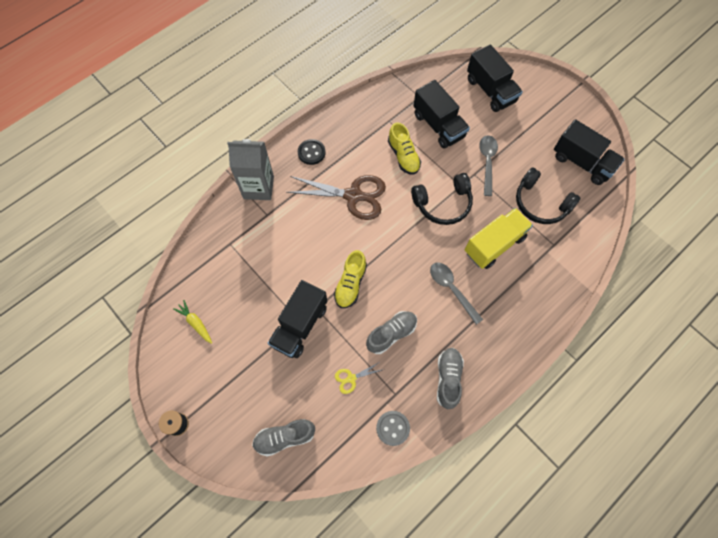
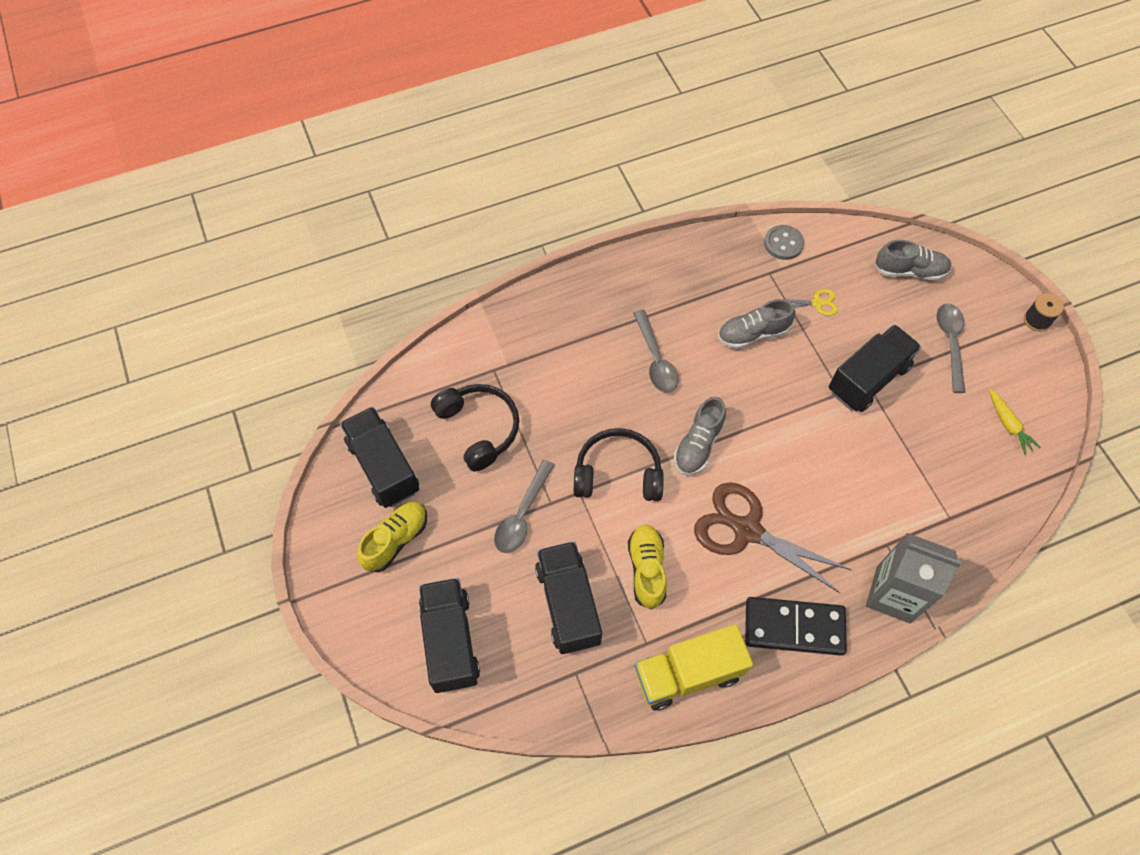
camera: 160 degrees left, 5 degrees down
black button [298,139,325,165] -> black domino [745,597,847,656]
yellow shoe [334,250,367,308] -> yellow shoe moved to [357,502,427,572]
grey shoe [437,348,464,409] -> grey shoe moved to [674,397,726,475]
yellow truck [465,208,533,269] -> yellow truck moved to [634,624,753,710]
none -> grey spoon [937,304,966,393]

